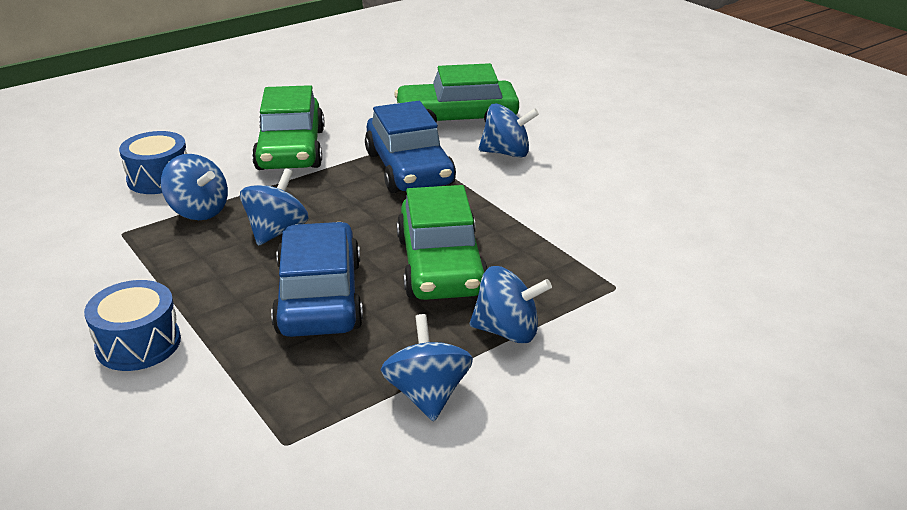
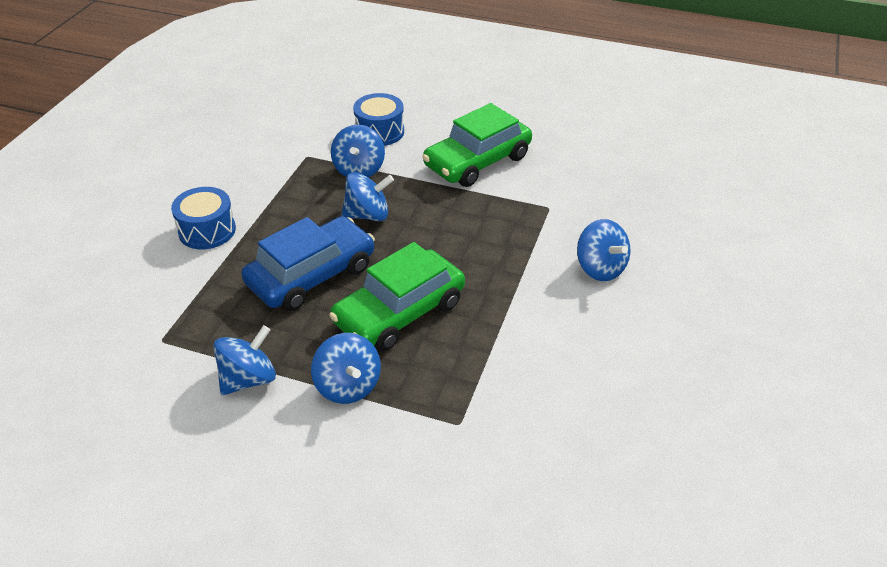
camera: 55 degrees right, 10 degrees up
blue car [365,101,456,193] -> none
green car [394,63,519,123] -> none

